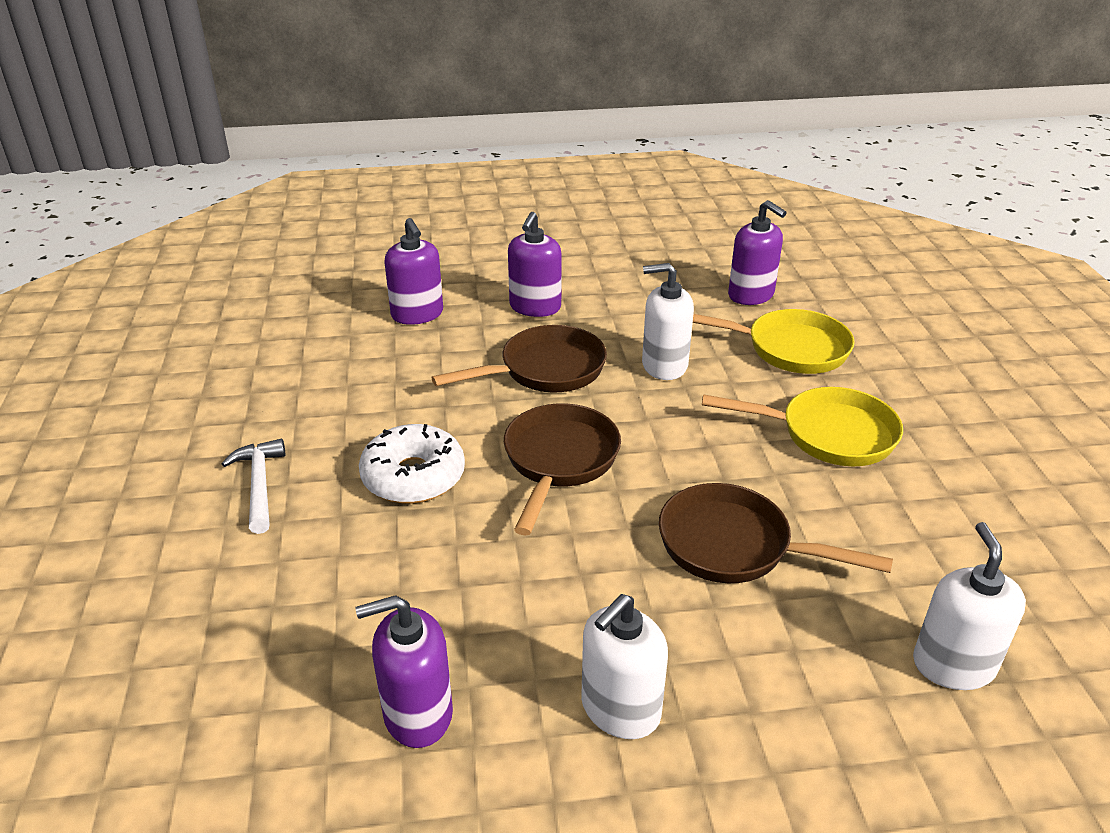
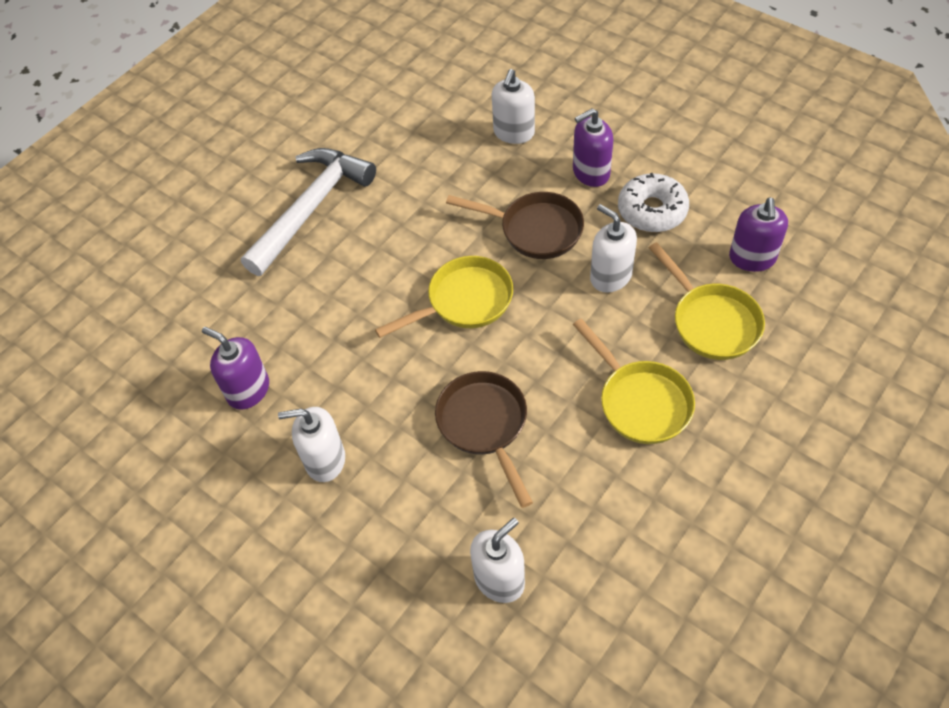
camera: 50 degrees right, 20 degrees up
white hammer [222,439,285,534] -> white hammer [241,148,376,276], size x2.03
white donut [359,424,465,504] -> white donut moved to [618,173,689,232]
purple soap dispenser [384,218,443,325] -> white soap dispenser [492,69,535,144]
brown pan [504,403,621,535] -> yellow pan [375,256,513,338]

